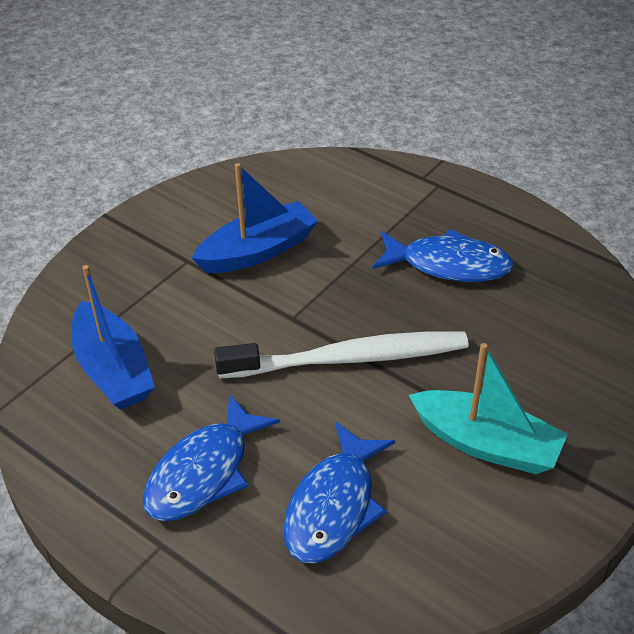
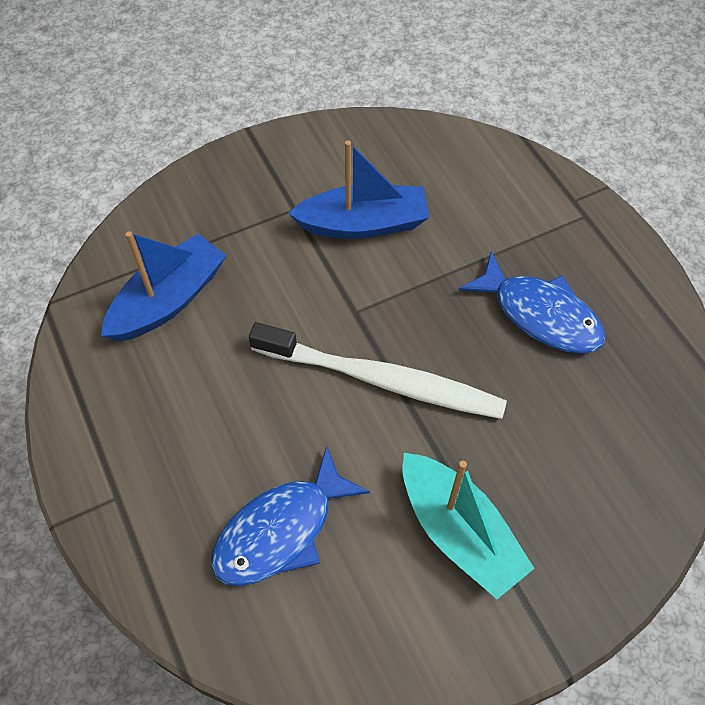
camera: 25 degrees right, 15 degrees up
blue boat [71,265,155,410] -> blue boat turned 135 degrees counterclockwise [101,231,226,341]
blue fish [143,393,280,521] -> none

